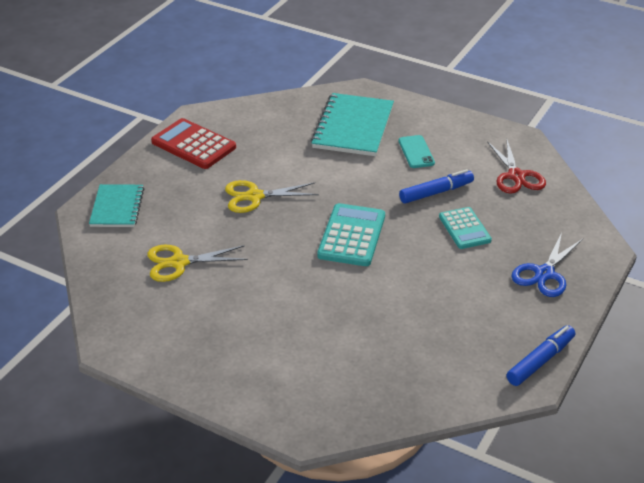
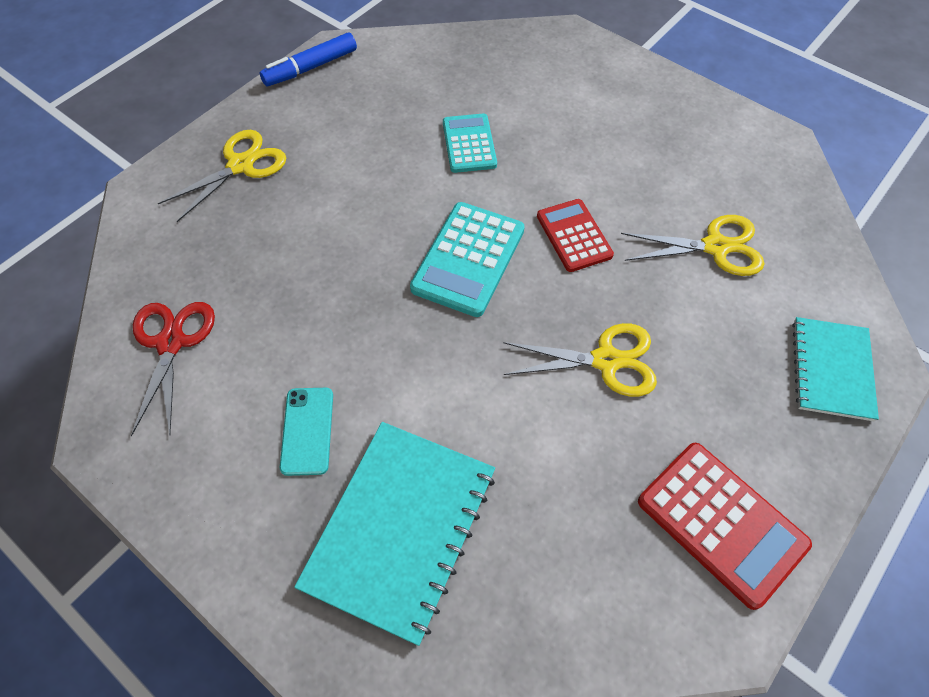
camera: 170 degrees left, 20 degrees up
blue marker [399,169,474,204] -> none
turquoise calculator [439,207,492,249] -> turquoise calculator moved to [443,113,497,173]
blue scissors [511,233,583,297] -> yellow scissors [158,130,286,222]
none -> red calculator [537,199,614,272]

